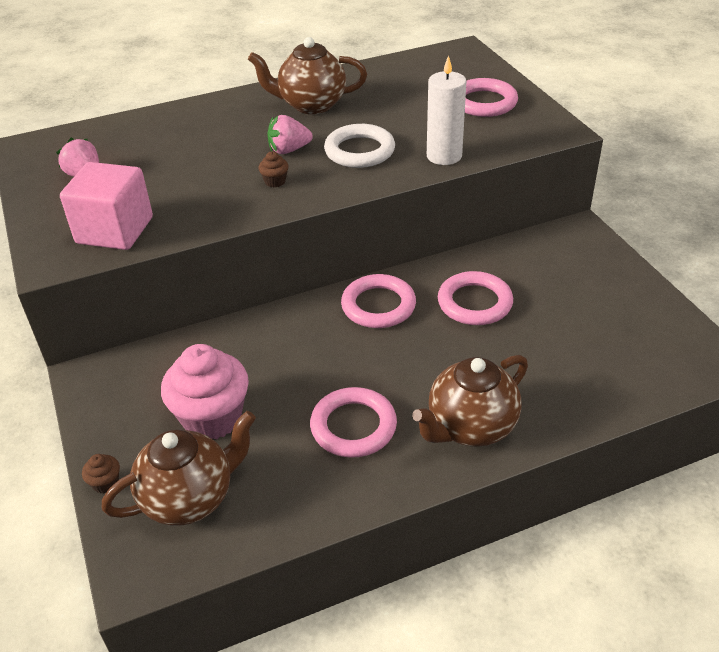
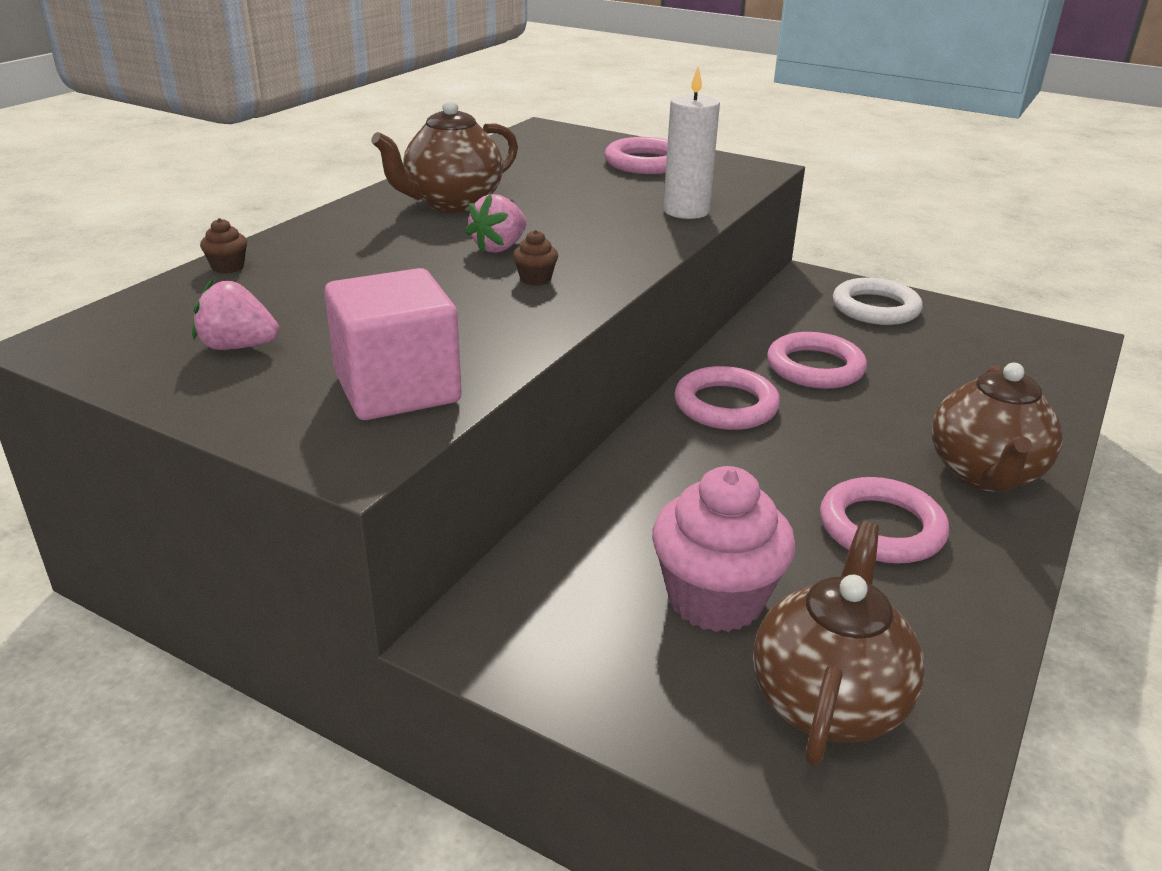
camera: 40 degrees left, 10 degrees down
brown cupcake [82,454,120,493] -> brown cupcake moved to [200,218,247,274]
white ring [324,124,395,168] -> white ring moved to [833,278,923,325]

